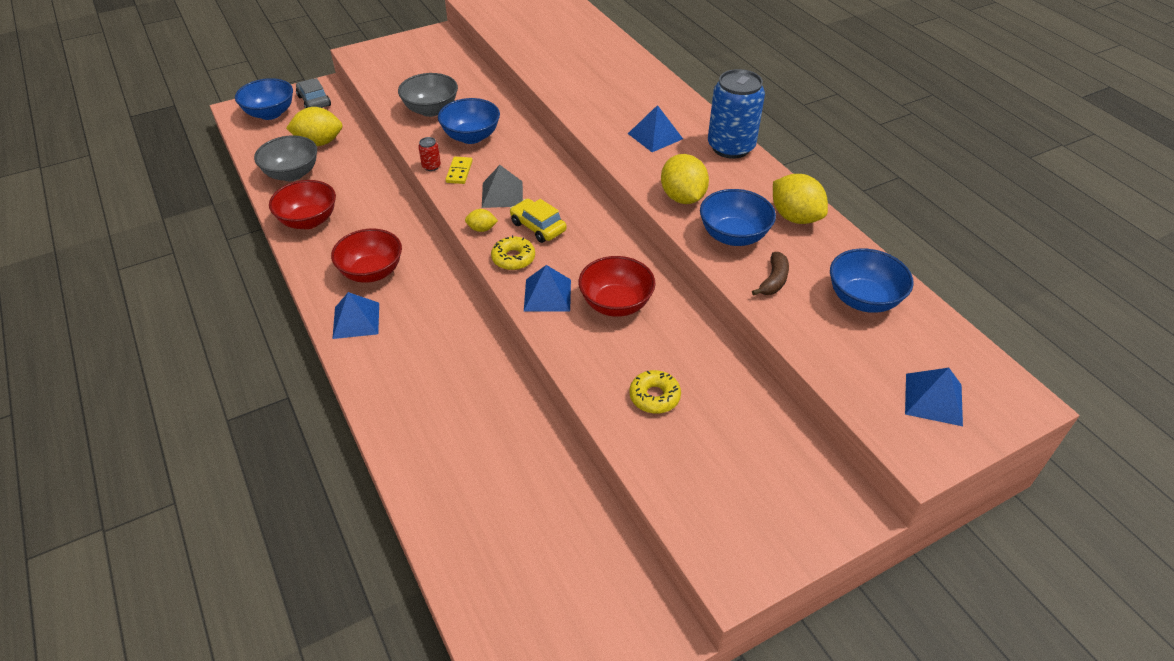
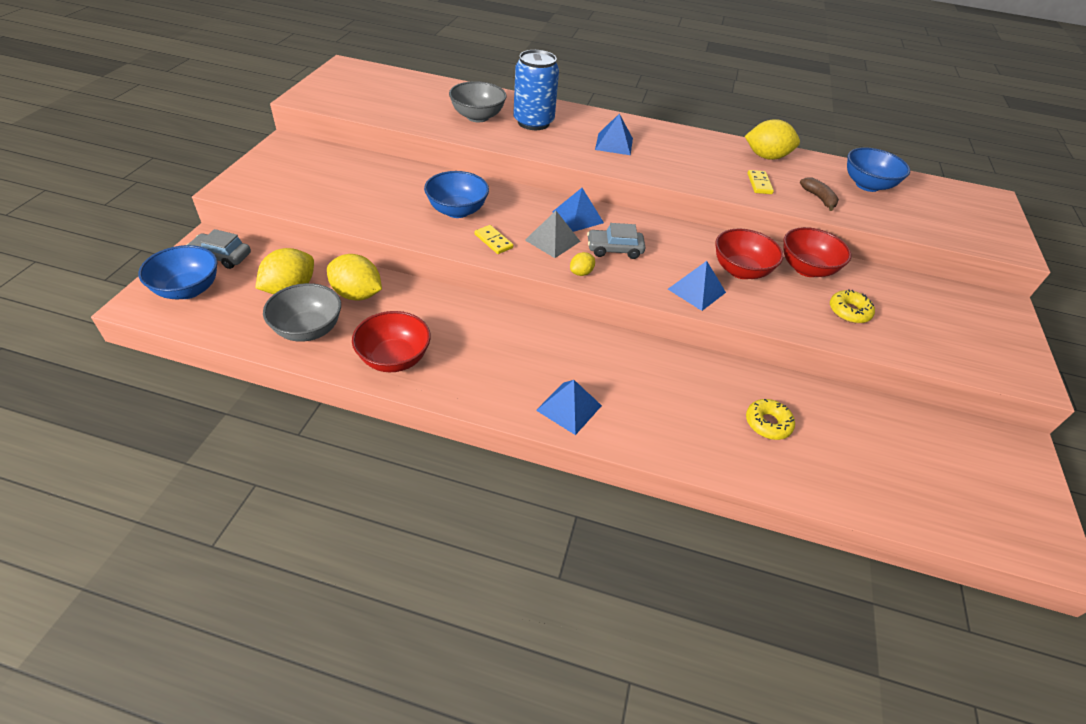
camera: 50 degrees left, 0 degrees up
red bowl [331,229,402,283] -> red bowl moved to [783,227,852,277]
grey bowl [398,73,458,117] -> grey bowl moved to [449,81,507,122]
red can [418,137,441,171] -> none
yellow donut [491,235,535,270] -> yellow donut moved to [746,399,795,440]
yellow car [510,199,567,243] -> grey car [587,223,646,259]
yellow lemon [661,154,709,204] -> yellow lemon moved to [327,254,382,300]
blue bowl [700,189,776,246] -> yellow domino [747,170,774,194]
blue can [708,69,765,159] -> blue can moved to [513,50,559,130]
blue pyramid [905,368,963,426] -> blue pyramid moved to [552,188,604,232]

